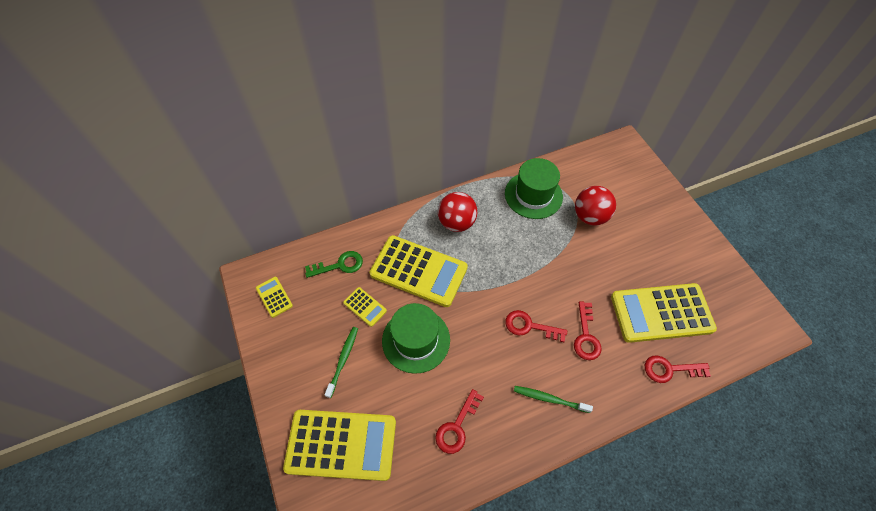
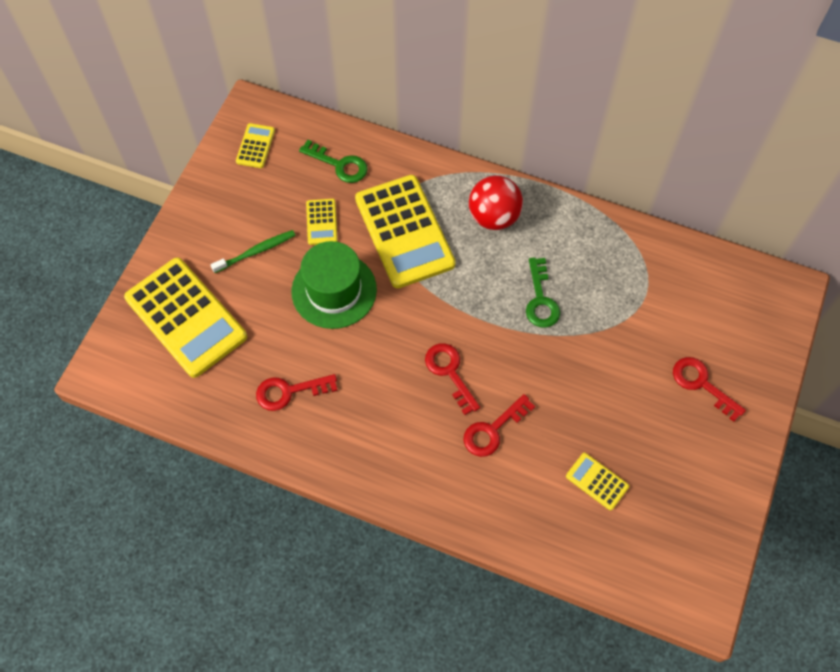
camera: 45 degrees right, 5 degrees up
green hat [505,158,563,219] -> none
green toothbrush [514,386,593,413] -> none
red ball [575,186,616,226] -> none
yellow calculator [611,283,717,343] -> yellow calculator [566,453,629,510], size x0.44
red key [645,355,711,383] -> red key moved to [673,357,746,422]
none -> green key [526,257,560,328]

